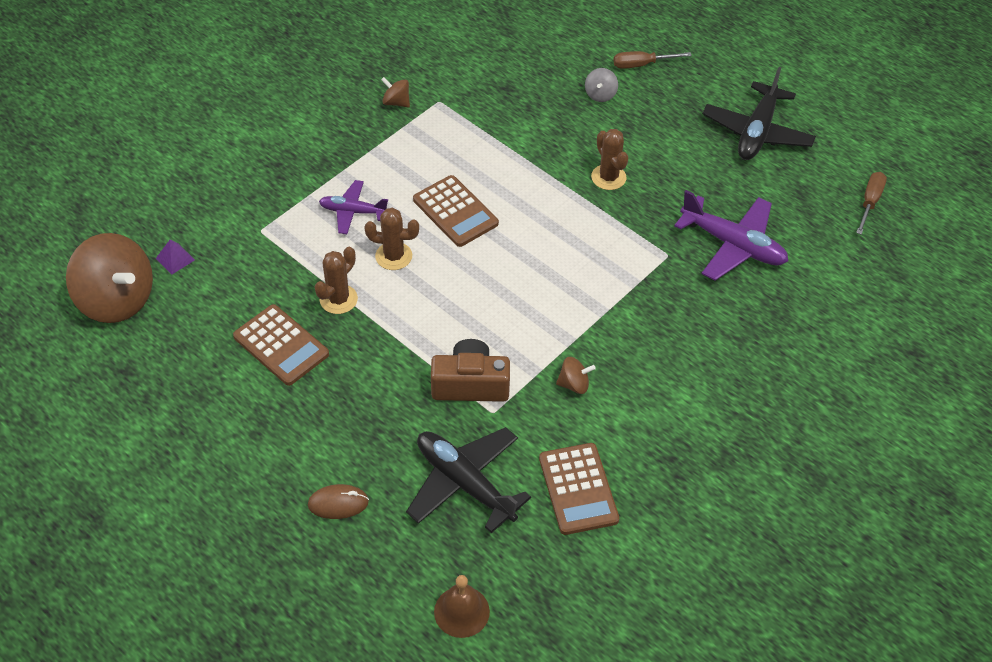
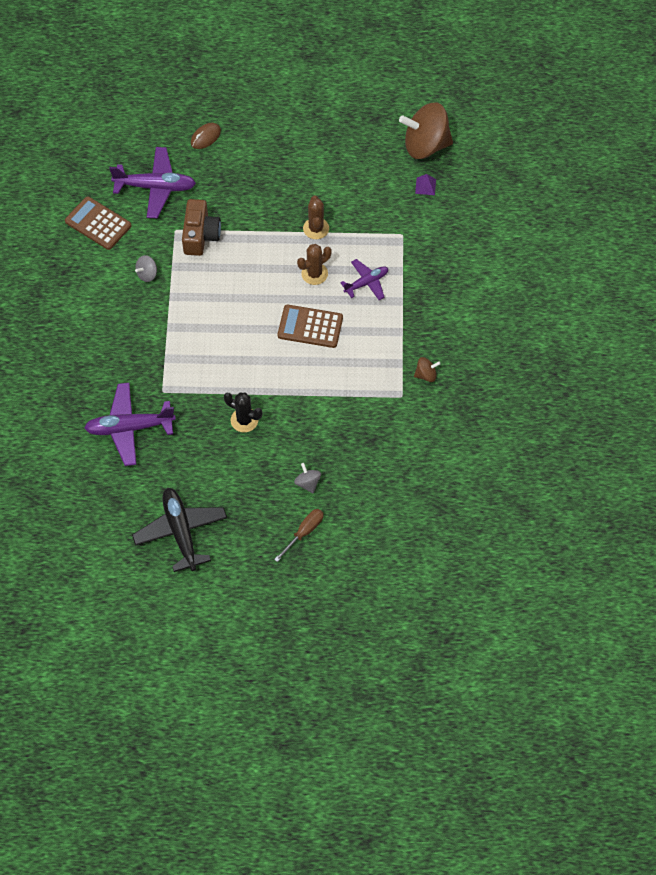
camera: 140 degrees right, 10 degrees up
brown calculator [233,304,329,386] -> none
black plane [406,427,531,533] -> purple plane [109,147,196,218]
brown camera [431,339,510,402] -> brown camera turned 45 degrees counterclockwise [182,199,221,256]
brown bell [434,575,490,638] -> none
brown spinning top [556,357,596,394] -> grey spinning top [135,255,157,282]
brown cactus [591,129,628,190] -> black cactus [224,392,262,432]
brown screwdriver [856,172,887,235] -> none

